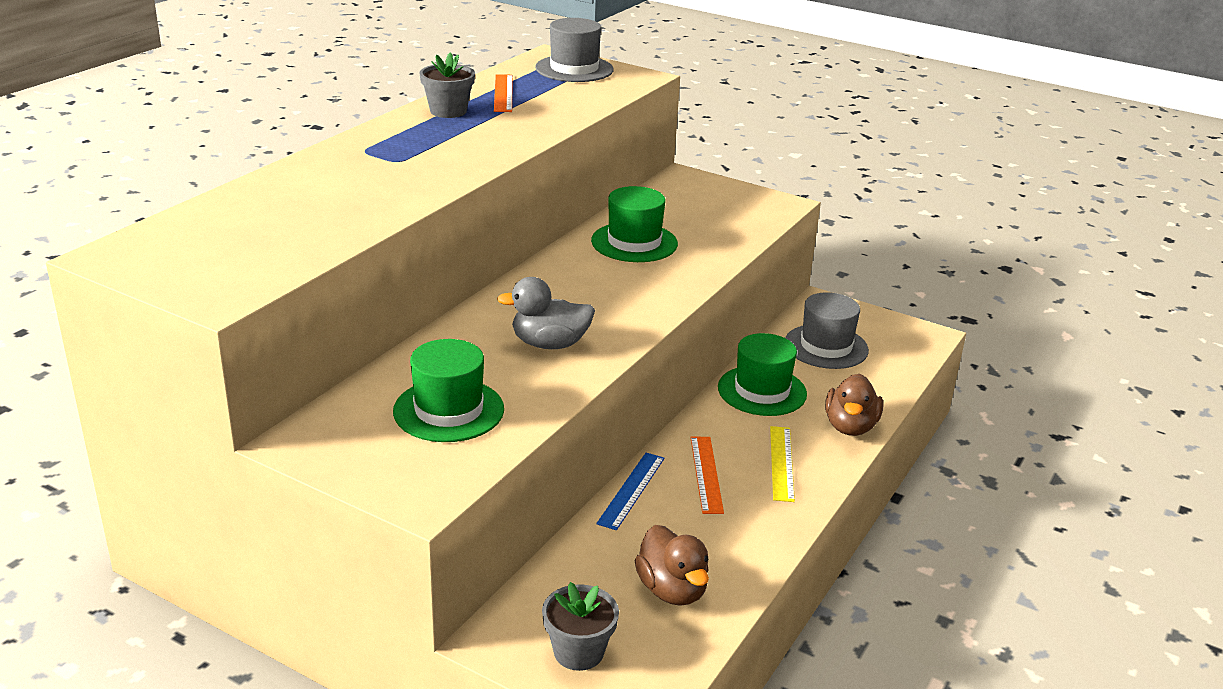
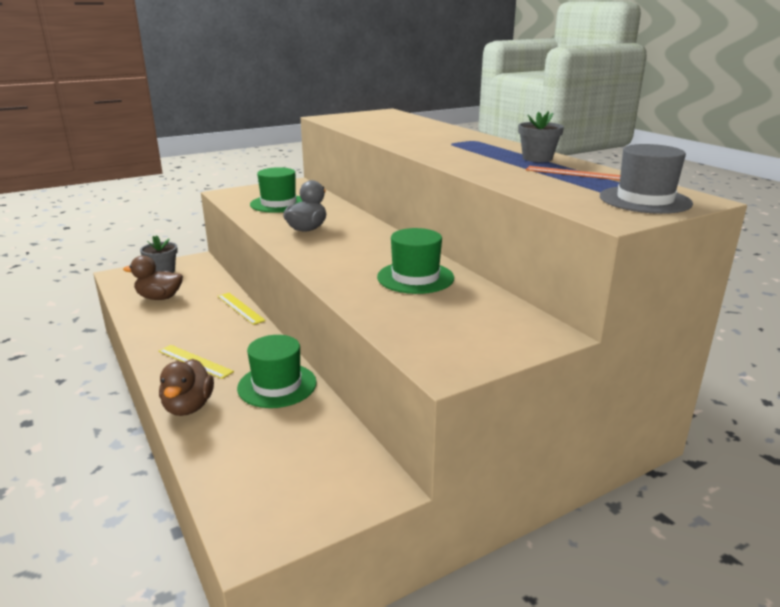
camera: 120 degrees right, 5 degrees down
blue ruler [596,453,665,530] -> yellow ruler [218,293,266,325]
orange ruler [690,437,724,514] -> none
grey hat [785,292,869,369] -> none
brown duck [825,374,883,436] -> brown duck turned 135 degrees counterclockwise [159,359,214,416]

